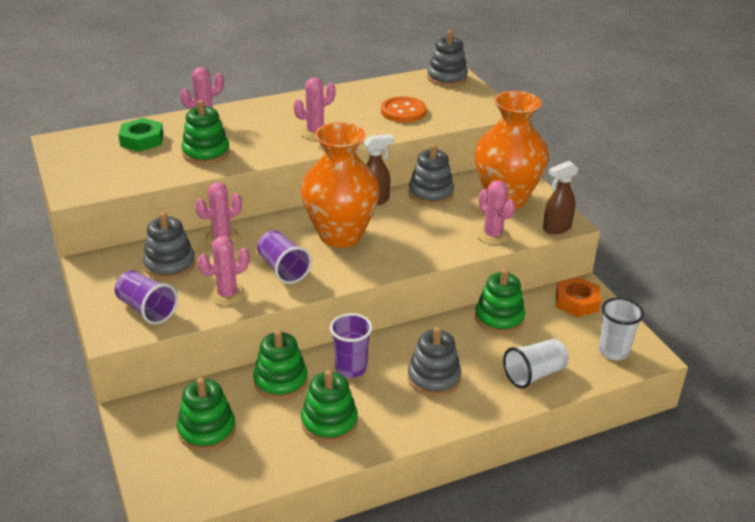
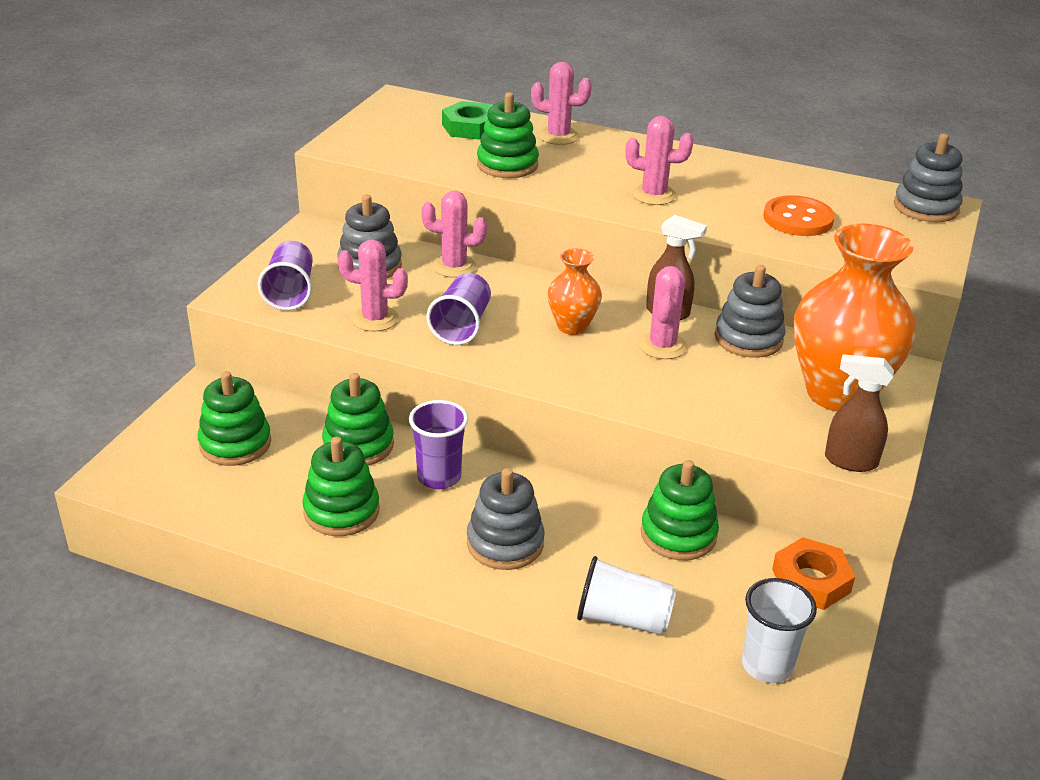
camera: 45 degrees right, 0 degrees up
orange vase [301,122,380,248] -> orange vase [547,248,602,335], size x0.50
pink cactus [476,180,515,244] -> pink cactus moved to [639,266,687,359]

